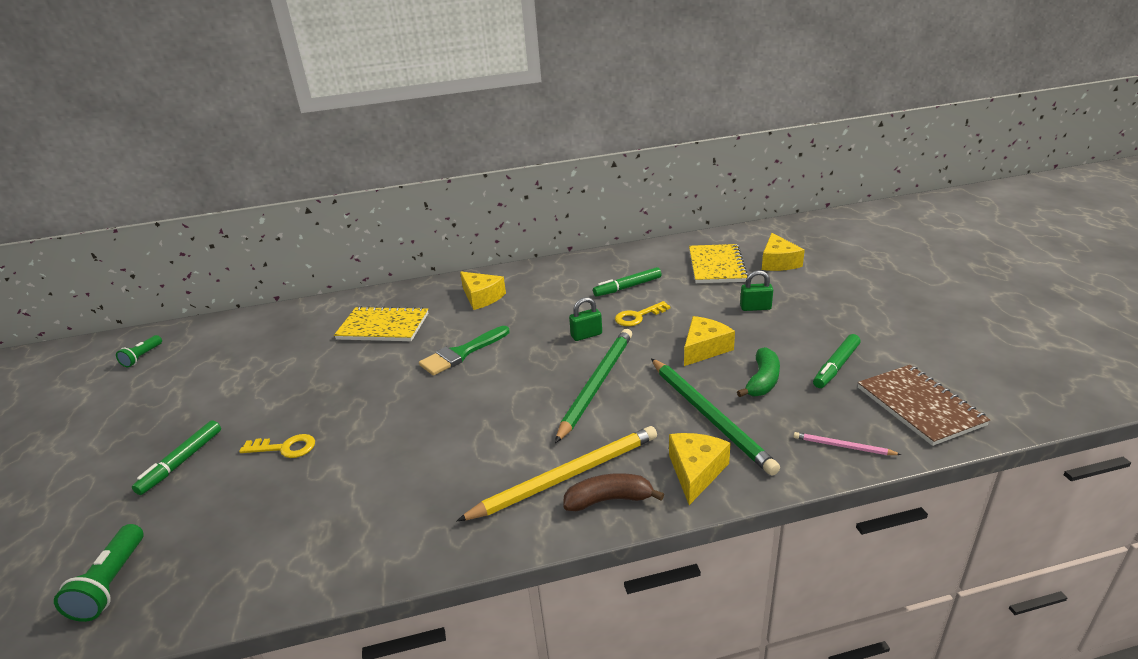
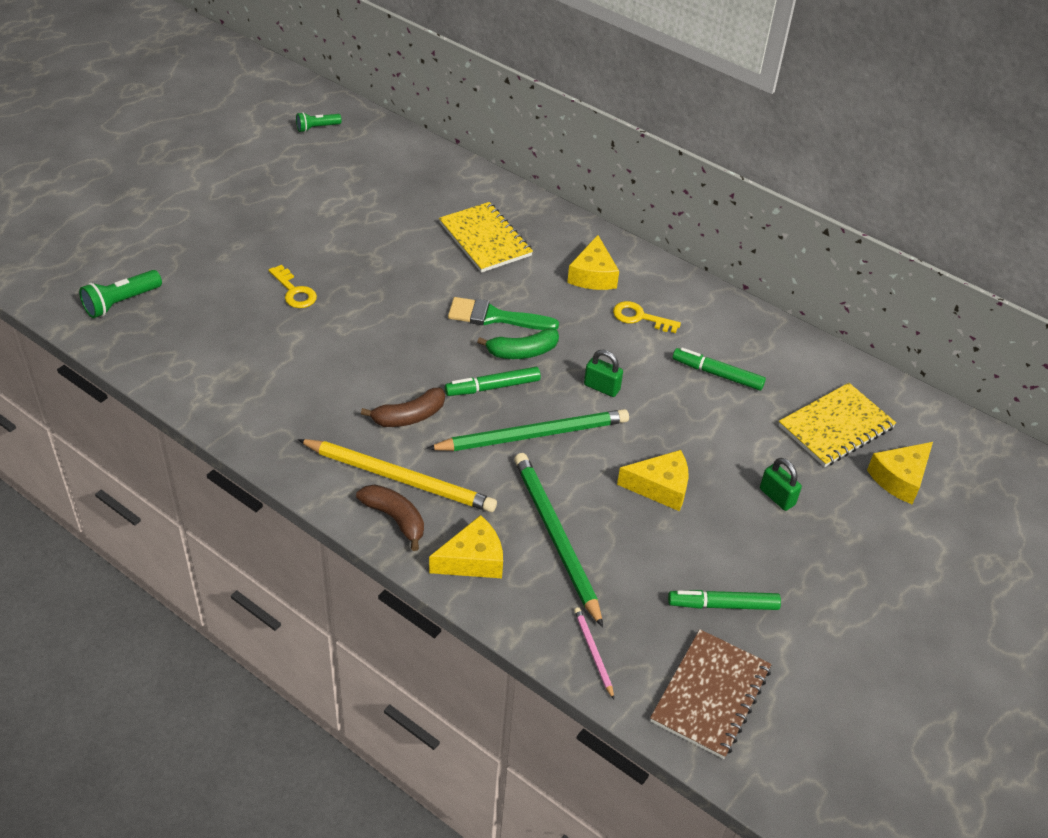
camera: 45 degrees right, 15 degrees up
green marker [132,420,221,495] -> green marker moved to [445,367,541,396]
yellow key [615,301,670,326] -> yellow key moved to [613,301,681,333]
green pencil [651,358,780,475] -> green pencil turned 135 degrees clockwise [514,453,603,628]
green banana [737,347,780,397] -> green banana moved to [477,328,559,359]
none -> brown banana [361,388,445,427]

